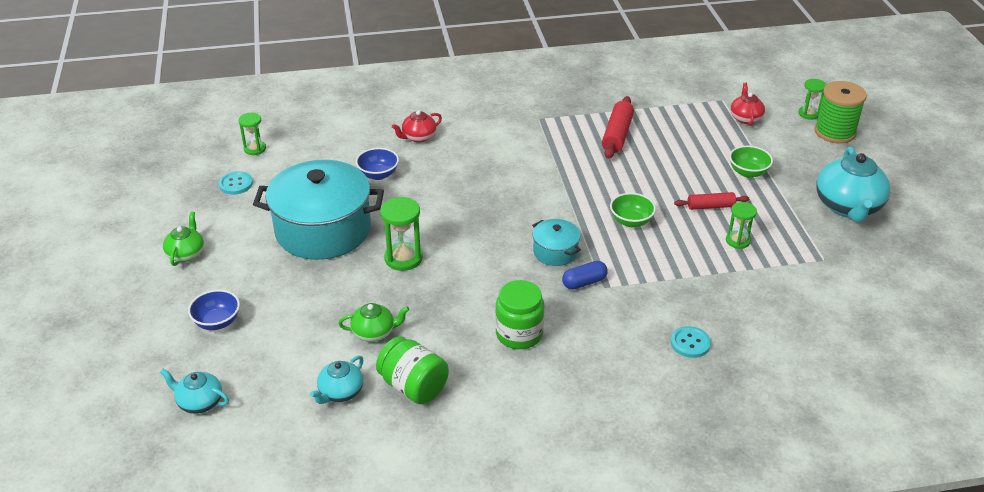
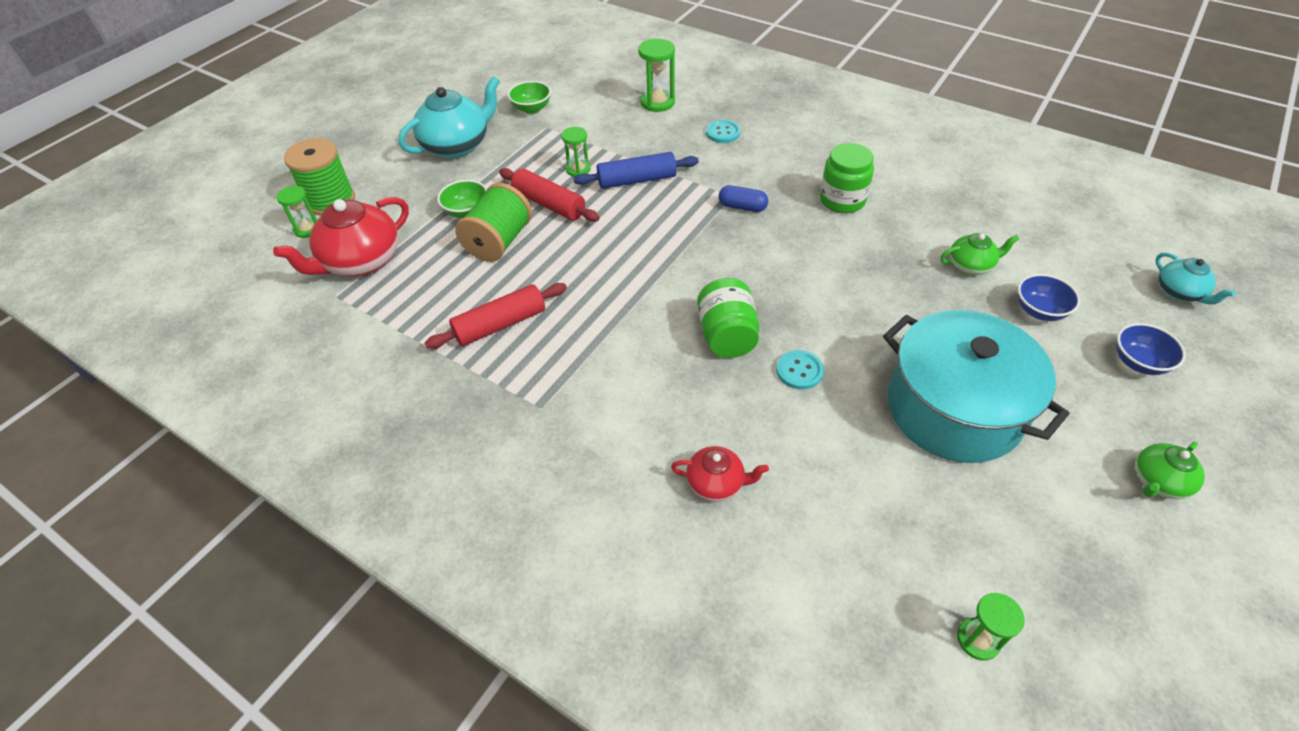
camera: 135 degrees left, 10 degrees up
turquoise button [219,171,253,195] -> turquoise button moved to [776,350,824,390]
turquoise teapot [310,355,363,404] -> none
green teapot [338,303,410,342] -> green teapot turned 135 degrees clockwise [941,233,1019,275]
blue bowl [356,148,399,180] -> blue bowl moved to [1018,274,1080,321]
green jar [376,336,449,404] -> green jar moved to [697,278,759,358]
green hourglass [380,197,423,271] -> green hourglass moved to [638,39,675,112]
turquoise pot [532,219,581,266] -> none
green bowl [610,193,656,227] -> green bowl moved to [508,81,551,114]
red rolling pin [674,192,749,210] -> red rolling pin [499,168,599,222], size x1.55
red teapot [730,82,765,126] -> red teapot [273,197,409,276], size x1.86
none -> green spool [455,183,532,262]
none -> blue rolling pin [573,152,699,189]

